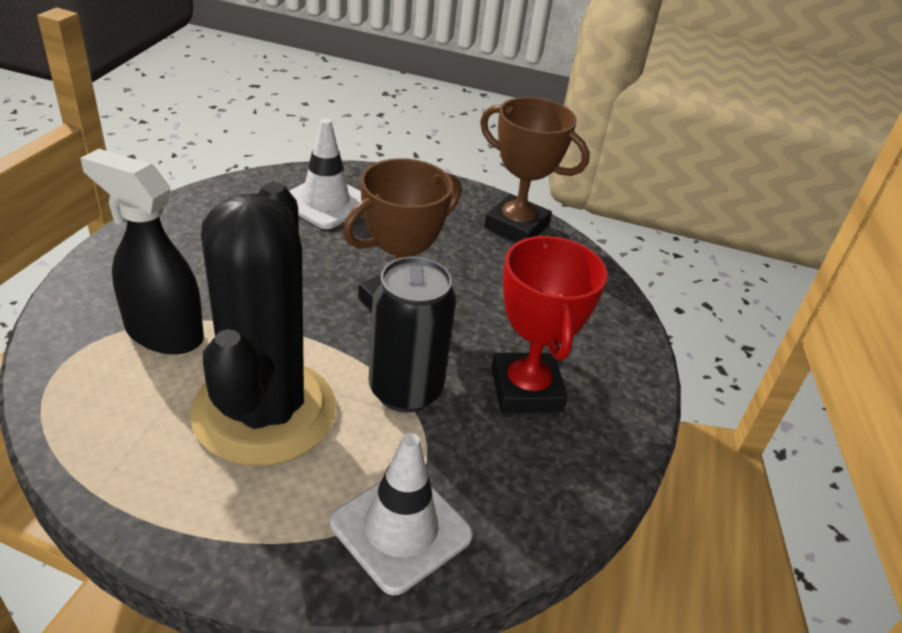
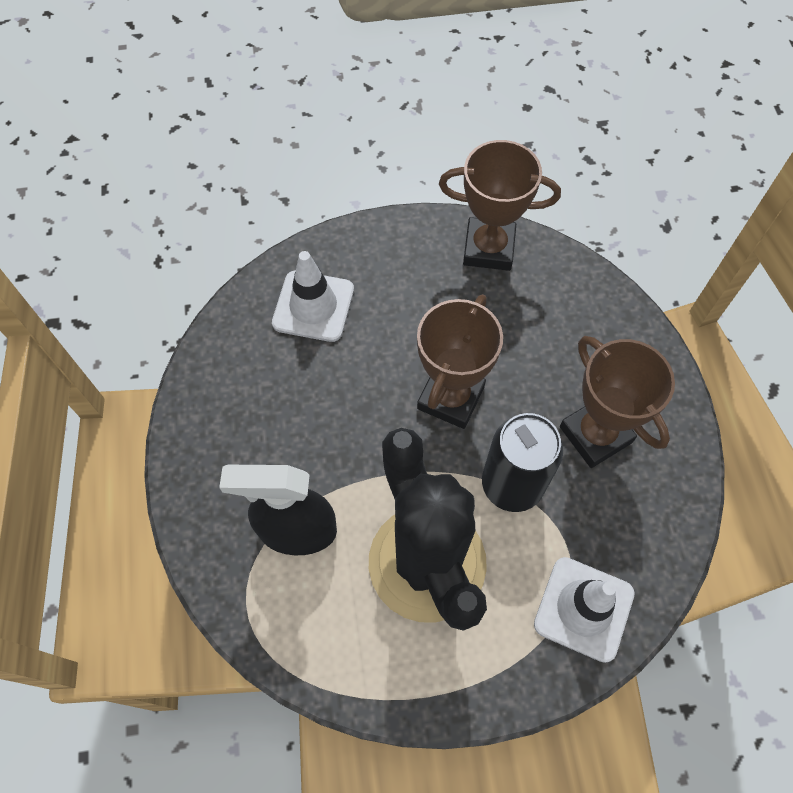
camera: 20 degrees left, 25 degrees up
red trophy [491,235,608,413] -> brown trophy [560,336,675,468]

